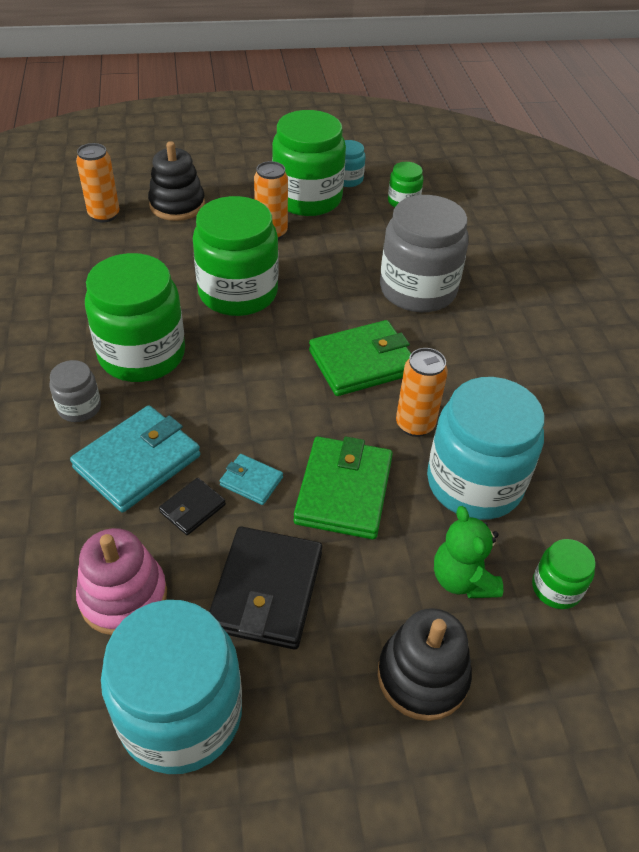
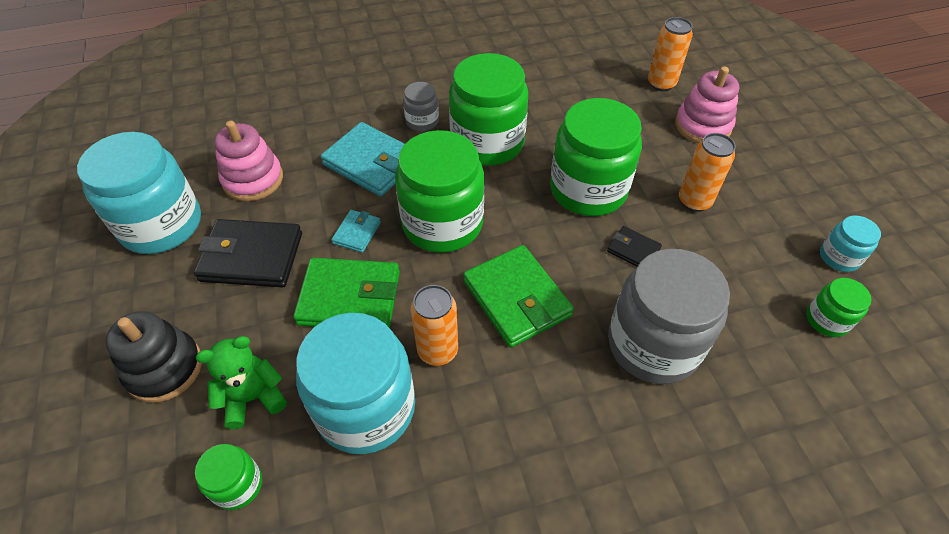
camera: 85 degrees right, 5 degrees up
black stacking toy [148,141,205,221] -> pink stacking toy [675,66,740,143]
black wallet [159,478,226,535] -> black wallet moved to [607,226,662,267]
green jar [272,110,346,216] -> green jar moved to [395,130,484,253]

